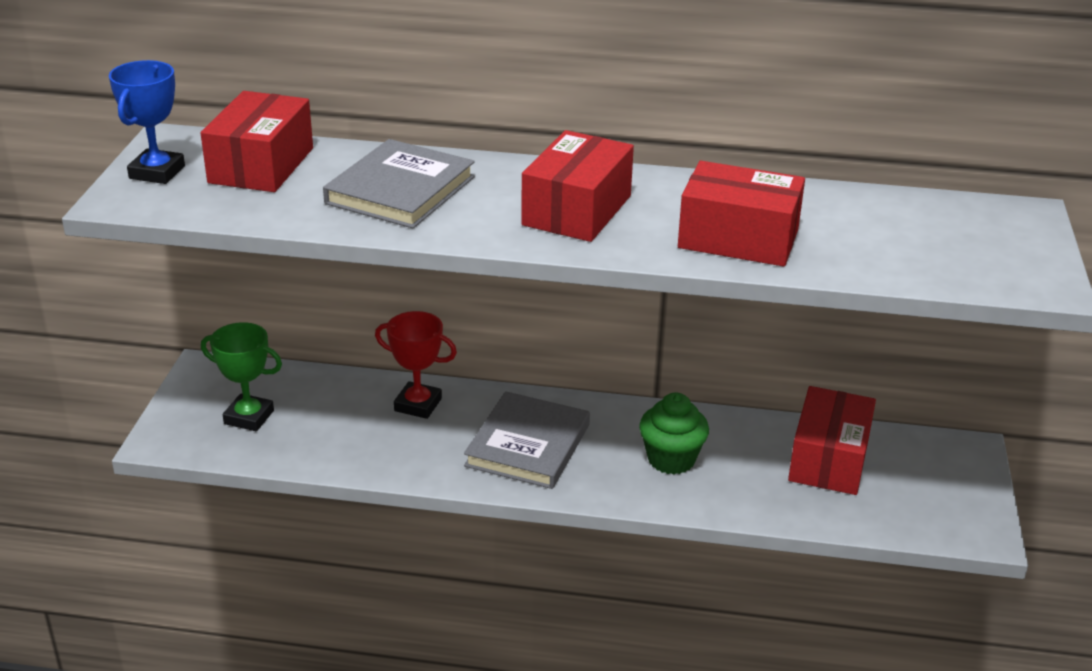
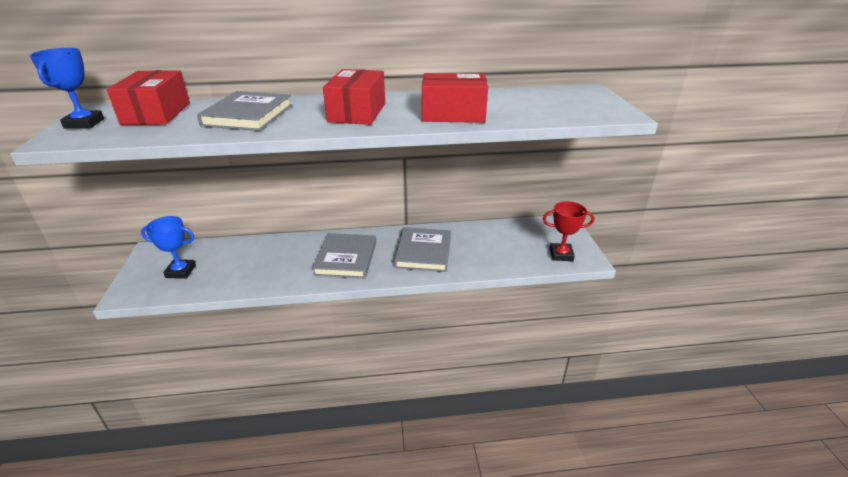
camera: 15 degrees left, 0 degrees up
green trophy [201,322,282,431] -> blue trophy [141,216,196,279]
red trophy [375,311,457,419] -> red trophy moved to [543,201,594,261]
green cupcake [639,393,709,475] -> grey book [394,227,451,272]
red box [788,386,876,495] -> none

